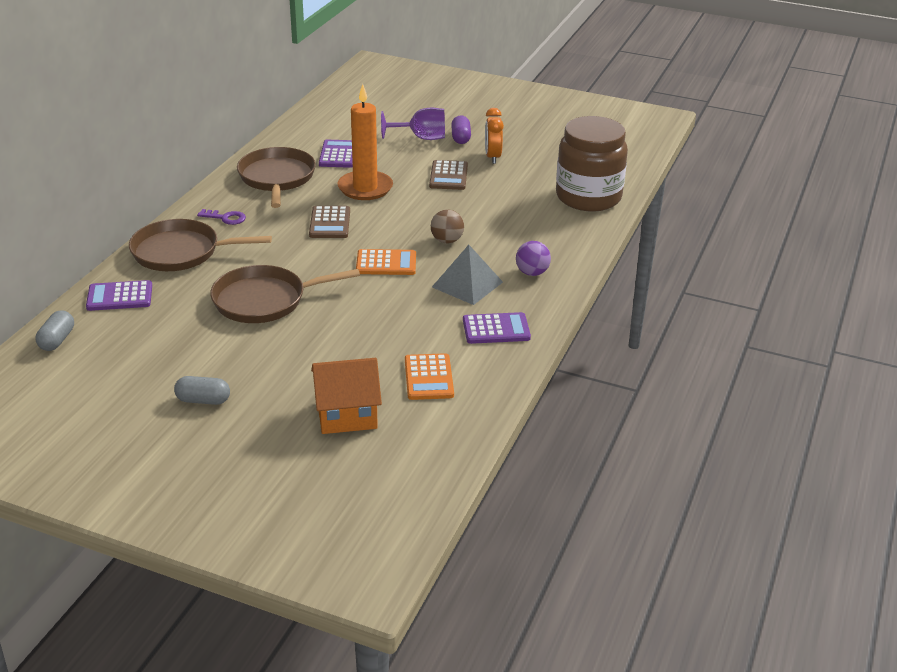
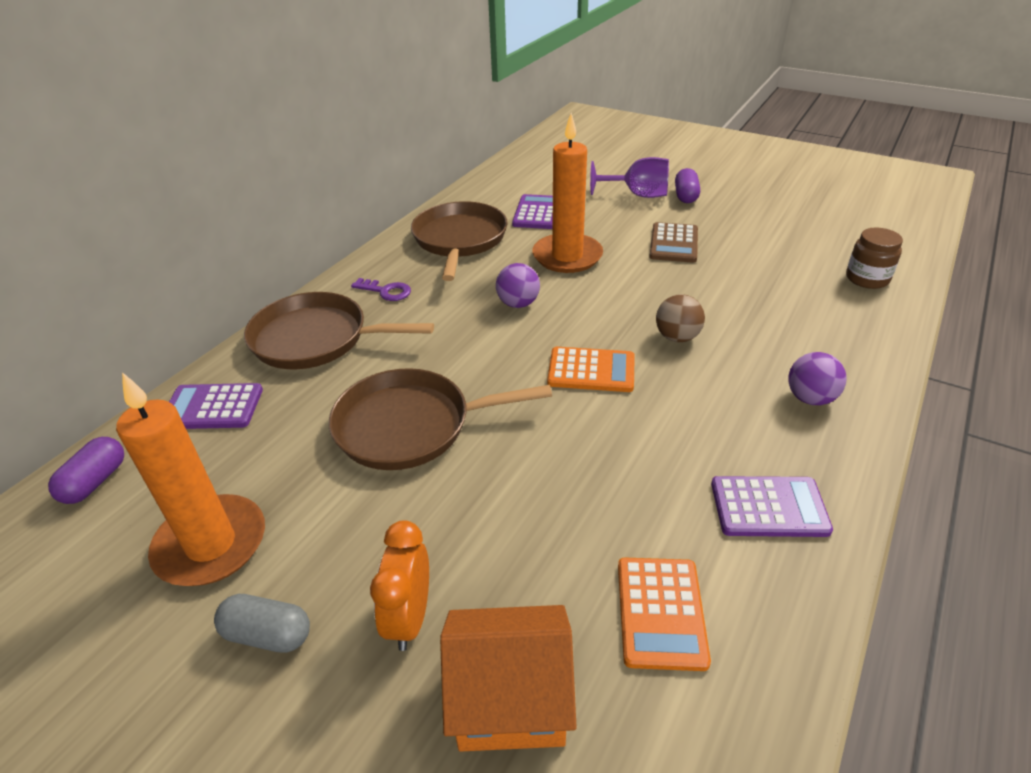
camera: 10 degrees right, 5 degrees up
grey capsule [36,310,74,351] -> purple capsule [48,437,124,504]
brown calculator [309,206,350,238] -> purple ball [496,263,540,308]
grey pyramid [432,245,503,305] -> none
orange clock [485,108,504,164] -> orange clock moved to [370,520,429,651]
brown jar [556,116,628,211] -> brown jar [846,227,903,289], size x0.47
none -> orange candle [116,372,265,586]

